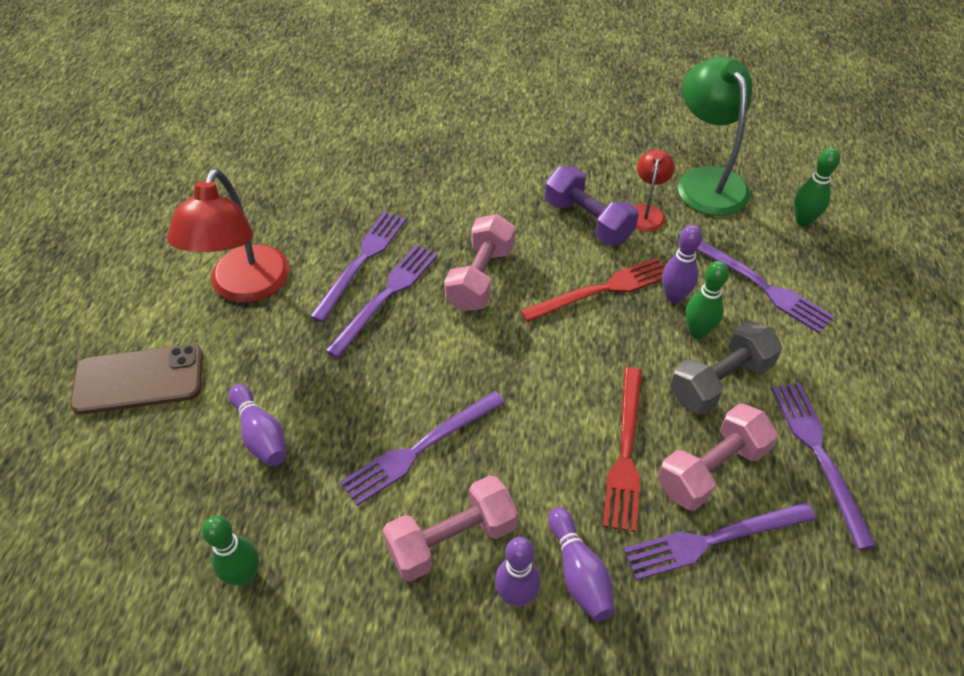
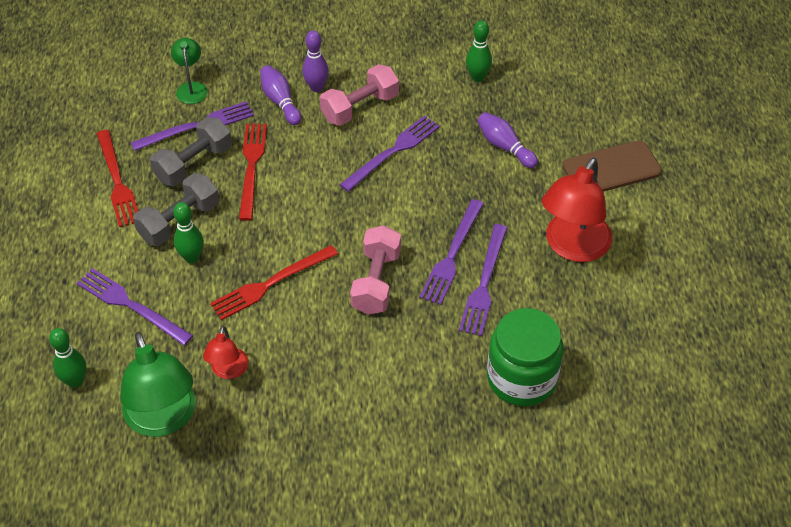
camera: 170 degrees right, 0 degrees up
red lamp [167,168,290,303] -> red lamp turned 150 degrees counterclockwise [542,157,612,262]
purple dumbbell [545,166,639,245] -> none
pink dumbbell [658,403,778,511] -> grey dumbbell [150,117,232,186]
purple bowling pin [662,225,702,303] -> none
purple fork [772,383,876,550] -> red fork [97,130,138,227]
none -> green lamp [171,38,208,104]
none -> green jar [487,308,564,406]

